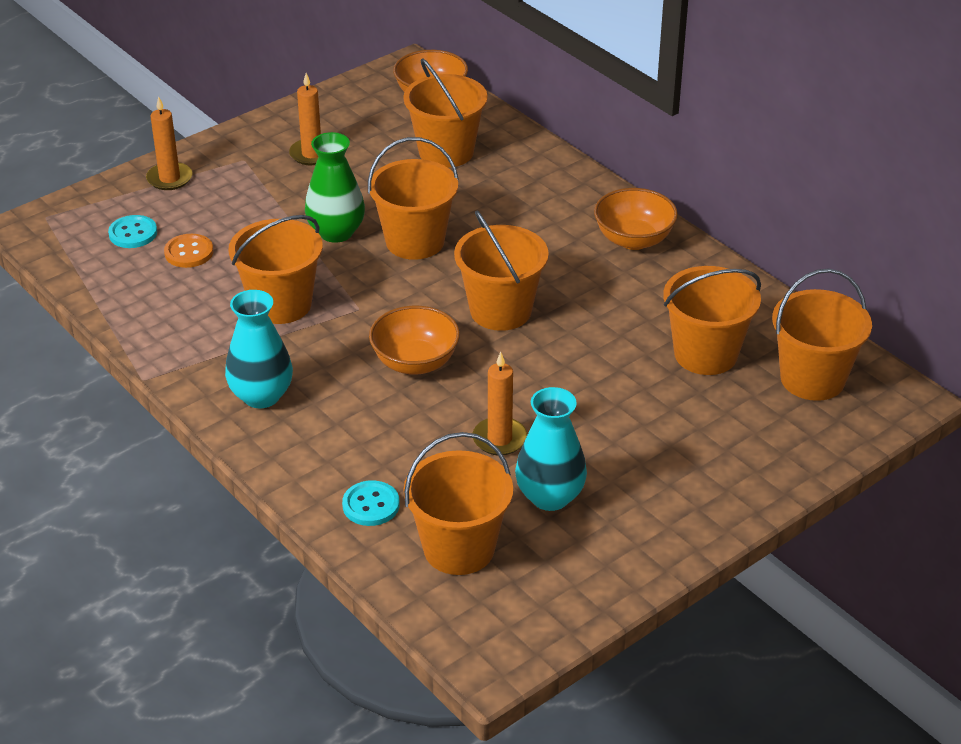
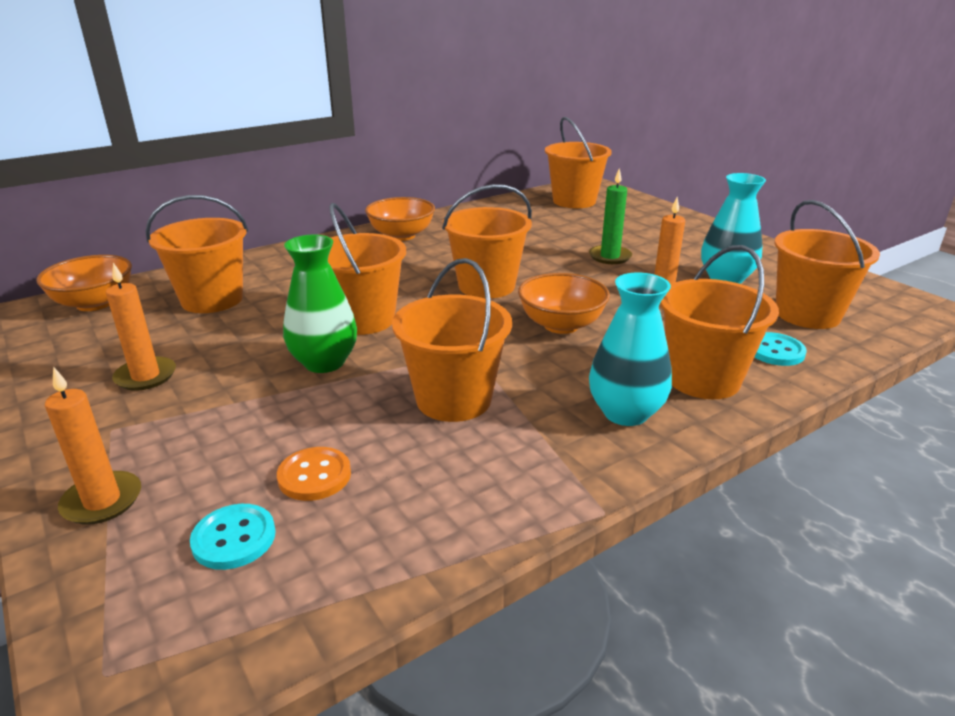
camera: 85 degrees left, 10 degrees down
orange bucket [663,266,761,375] -> orange bucket moved to [660,245,779,399]
none -> green candle [589,168,632,264]

